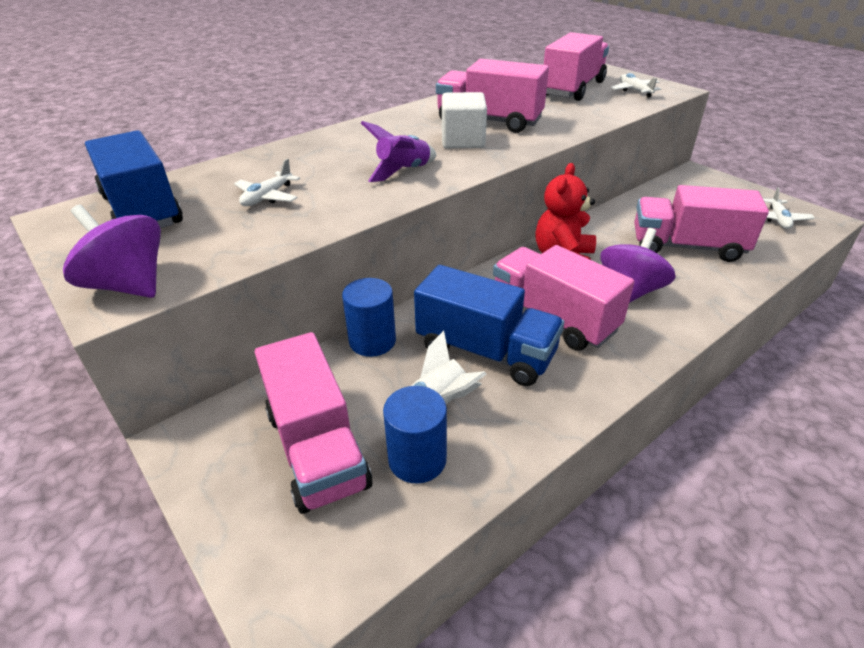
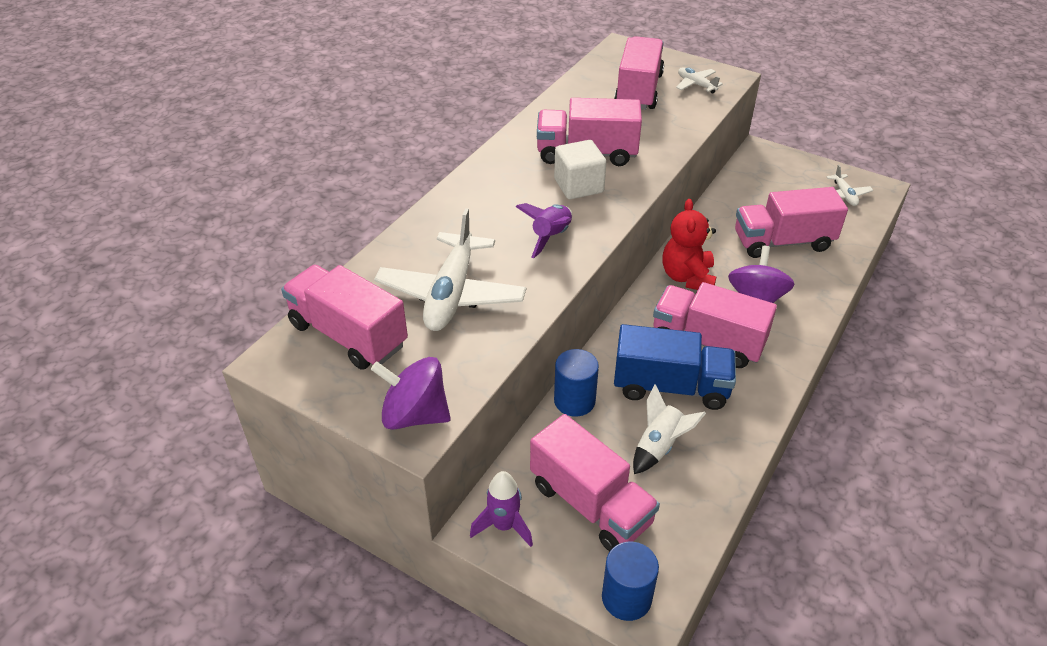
camera: 20 degrees left, 5 degrees up
blue truck [85,130,183,228] -> pink truck [281,265,408,370]
white plane [234,159,300,206] -> white plane [374,208,526,331], size x2.12
blue cylinder [383,386,447,484] -> blue cylinder moved to [602,541,659,621]
none -> purple rocket [470,471,533,547]

